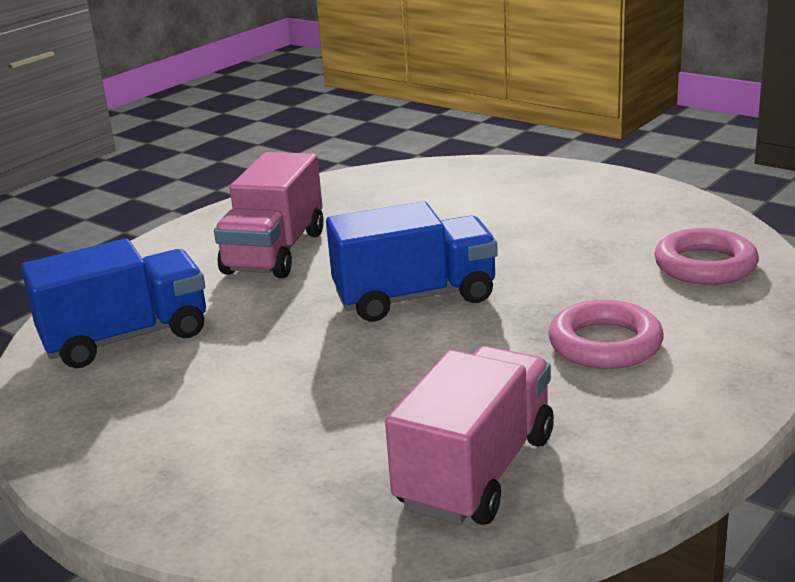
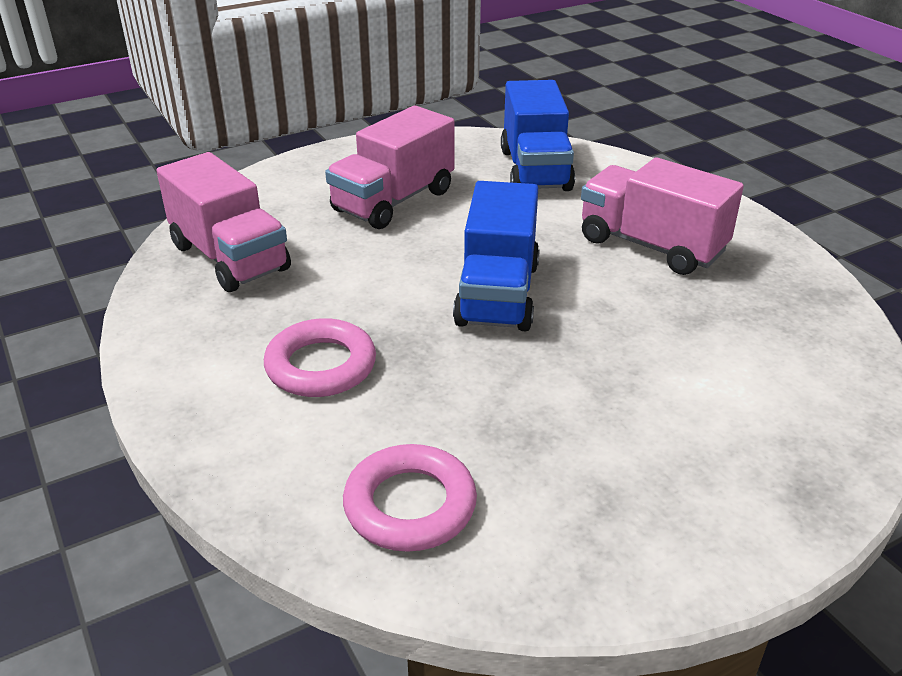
camera: 110 degrees right, 10 degrees up
none -> pink truck [325,106,455,229]

